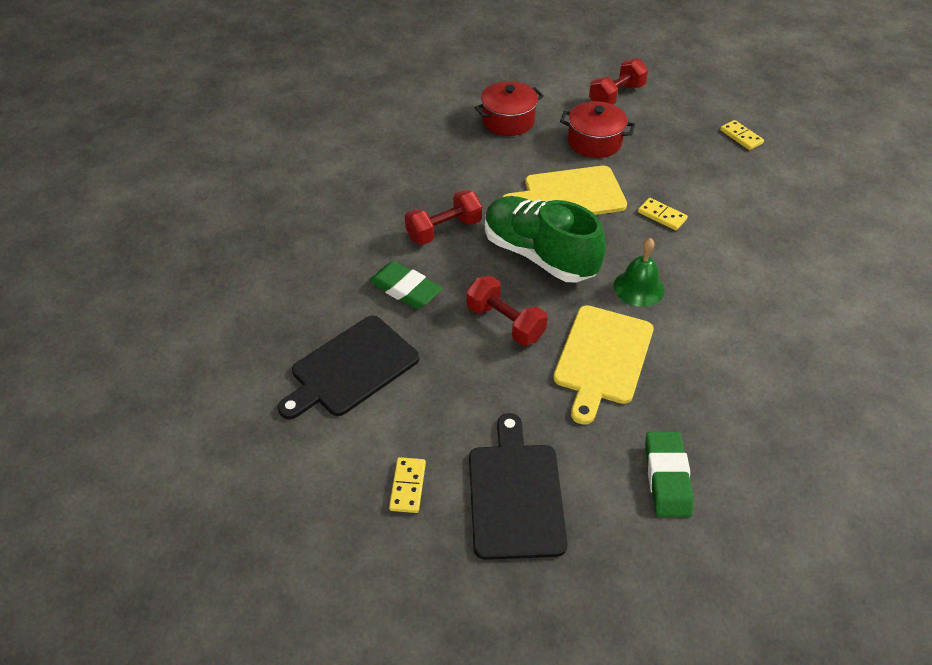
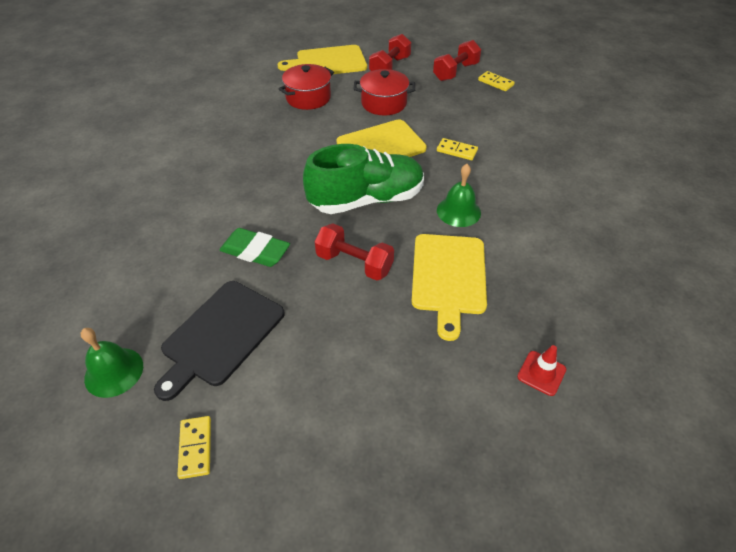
camera: 15 degrees left, 0 degrees up
yellow domino [389,457,426,513] -> yellow domino moved to [177,416,211,479]
red dumbbell [405,190,482,245] -> red dumbbell moved to [433,40,481,81]
black cutting board [469,413,568,560] -> none
green shoe [485,196,606,283] -> green shoe turned 135 degrees clockwise [303,144,424,214]
green eraser [645,432,694,517] -> red traffic cone [517,345,566,396]
none -> green bell [81,328,143,398]
none -> yellow cutting board [278,45,367,74]

